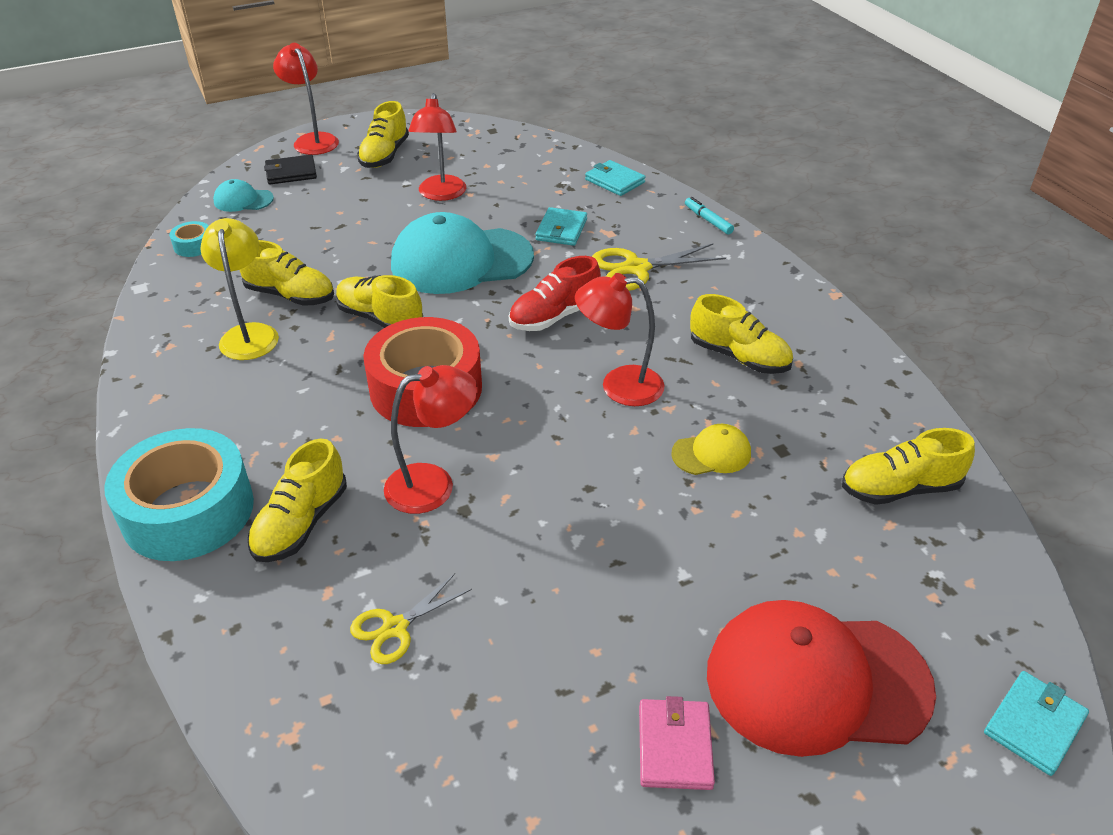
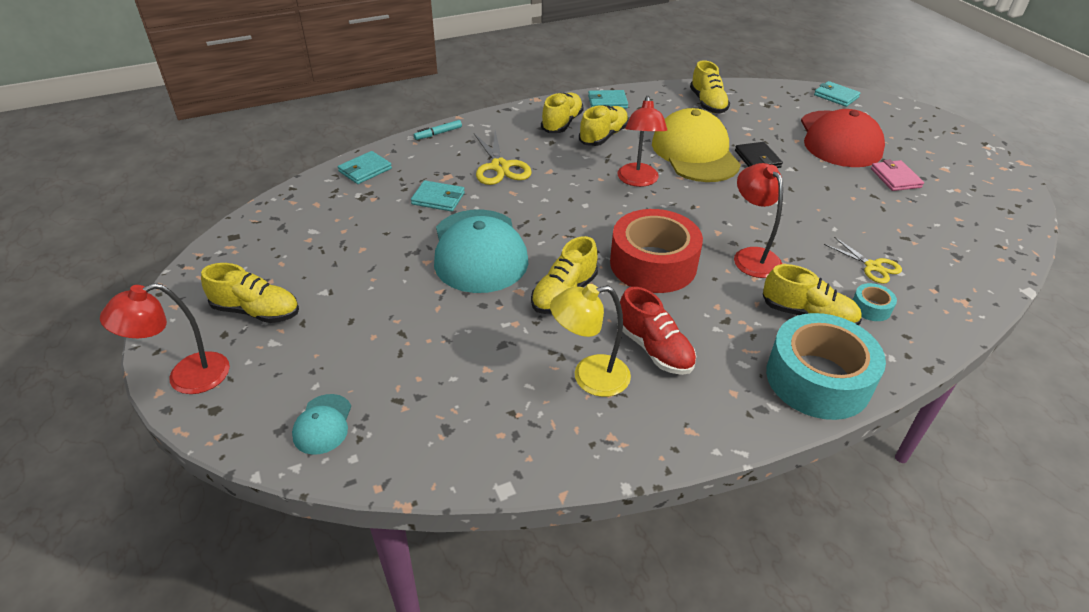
camera: 90 degrees left, 0 degrees up
turquoise tape [169,221,209,257] -> turquoise tape moved to [853,283,897,321]
yellow shoe [240,240,334,306] -> yellow shoe moved to [541,92,584,133]
black wallet [264,155,317,185] -> black wallet moved to [735,142,783,168]
red lamp [408,93,466,201] -> none
red shoe [509,256,601,331] -> red shoe moved to [617,287,696,375]
pink wallet [639,696,715,790] -> pink wallet turned 75 degrees clockwise [871,160,924,191]
yellow cap [671,424,751,475] -> yellow cap [652,108,741,182], size x2.23
none -> turquoise wallet [588,90,628,109]

